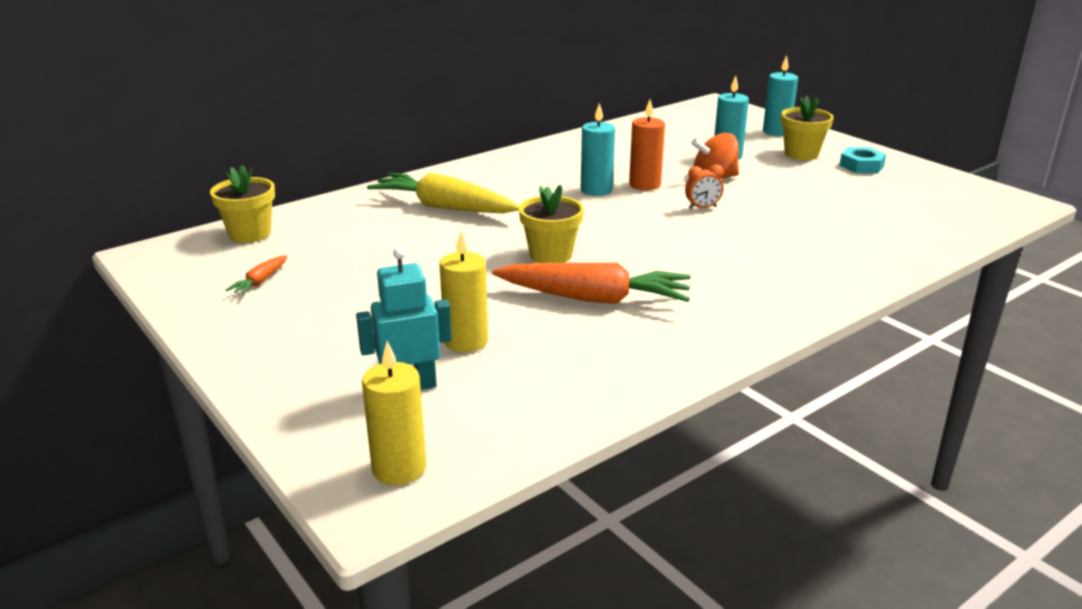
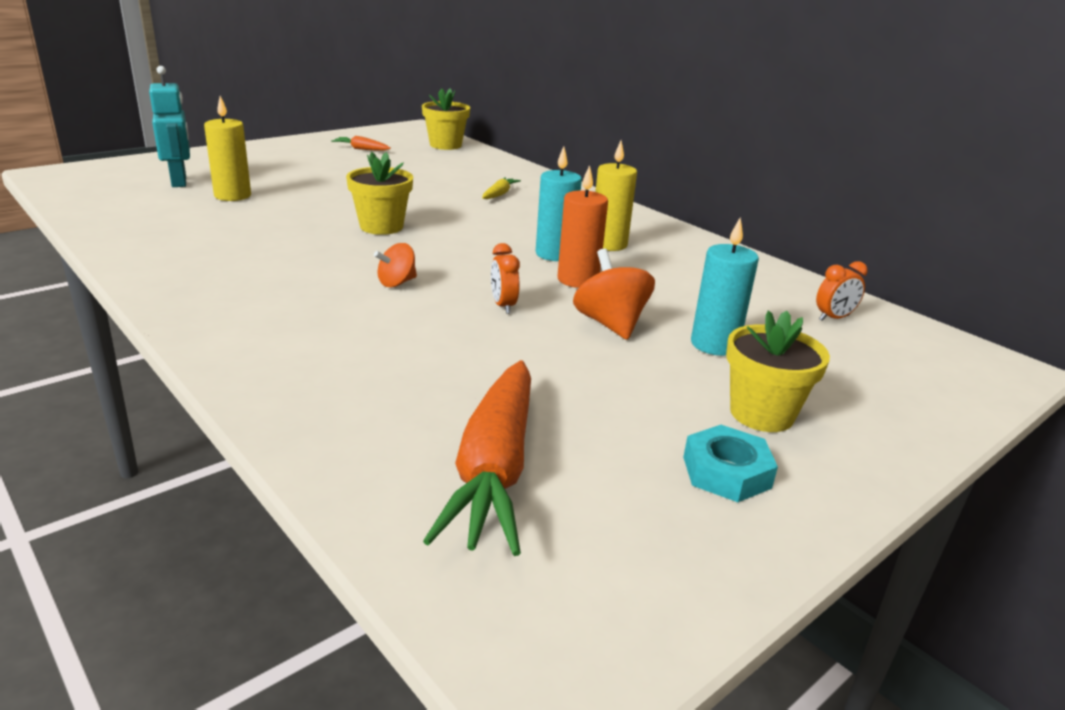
camera: 85 degrees right, 0 degrees up
yellow candle [362,341,426,485] -> yellow candle moved to [595,141,637,251]
yellow carrot [367,173,519,214] -> yellow carrot [482,177,521,199], size x0.44
orange carrot [492,263,691,304] -> orange carrot moved to [423,360,531,556]
turquoise candle [763,55,798,136] -> none
none -> orange spinning top [374,243,417,287]
none -> orange clock [816,261,868,321]

